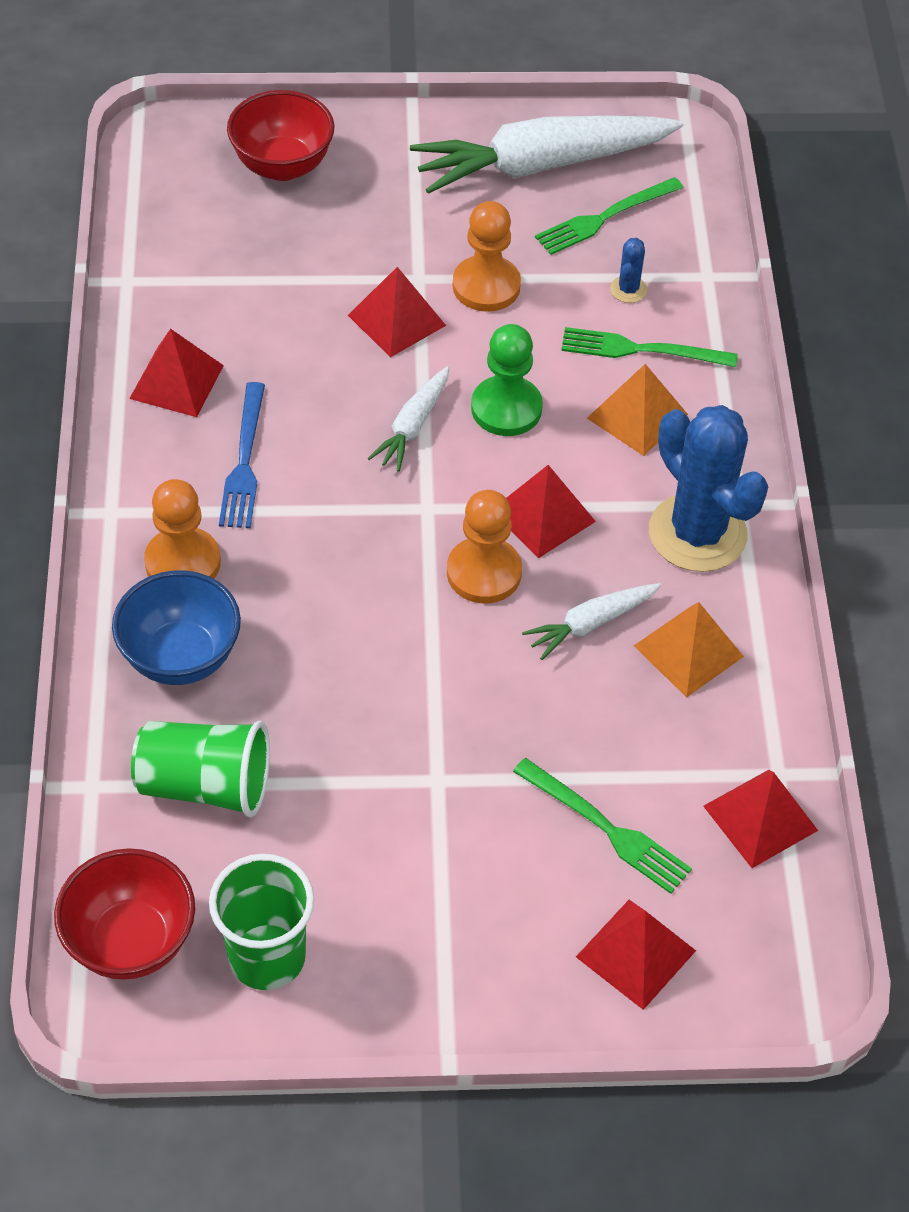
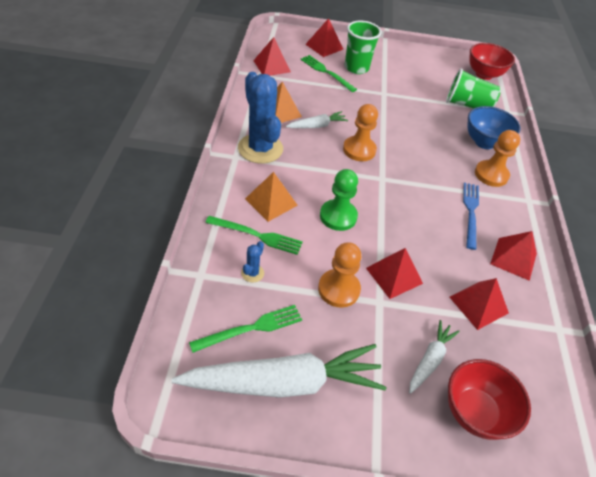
camera: 175 degrees left, 5 degrees down
green cup [209,854,314,990] -> green cup moved to [345,20,382,74]
white carrot [367,366,449,472] -> white carrot moved to [409,320,460,394]
red pyramid [506,465,596,558] -> red pyramid moved to [450,278,509,330]

